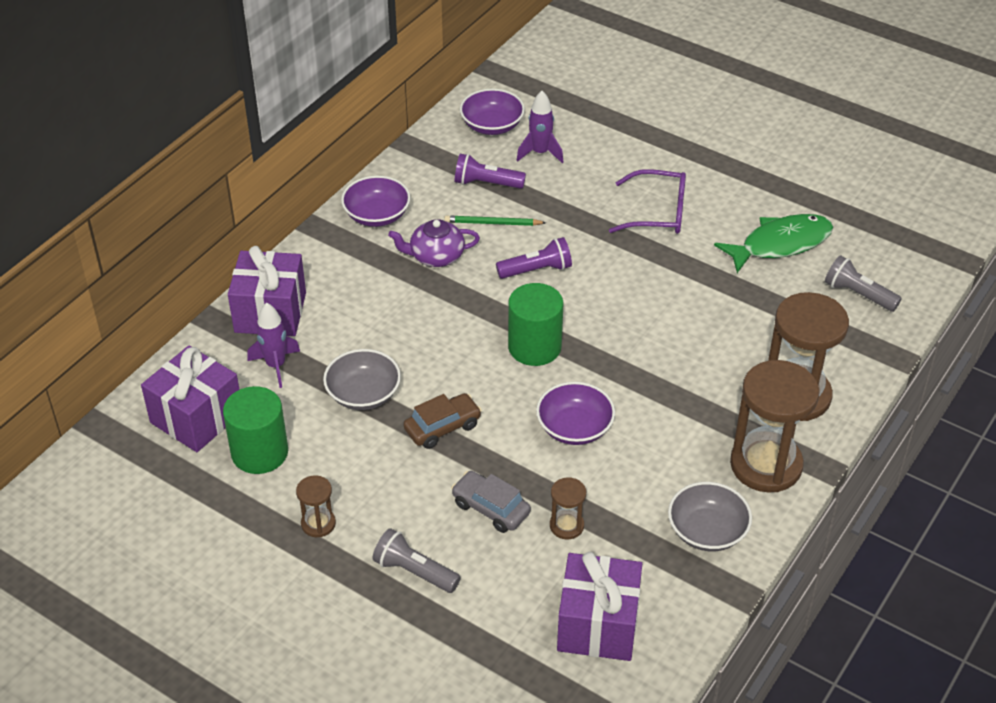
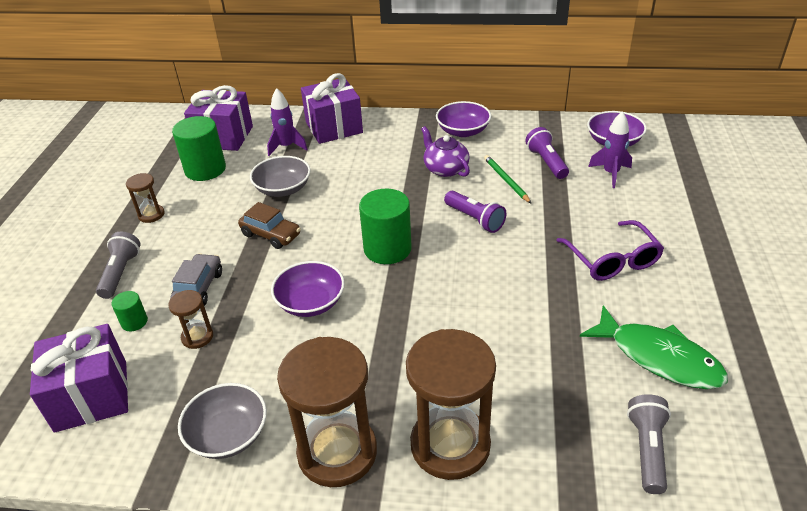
camera: 65 degrees right, 5 degrees down
none -> green cylinder [112,291,148,331]

